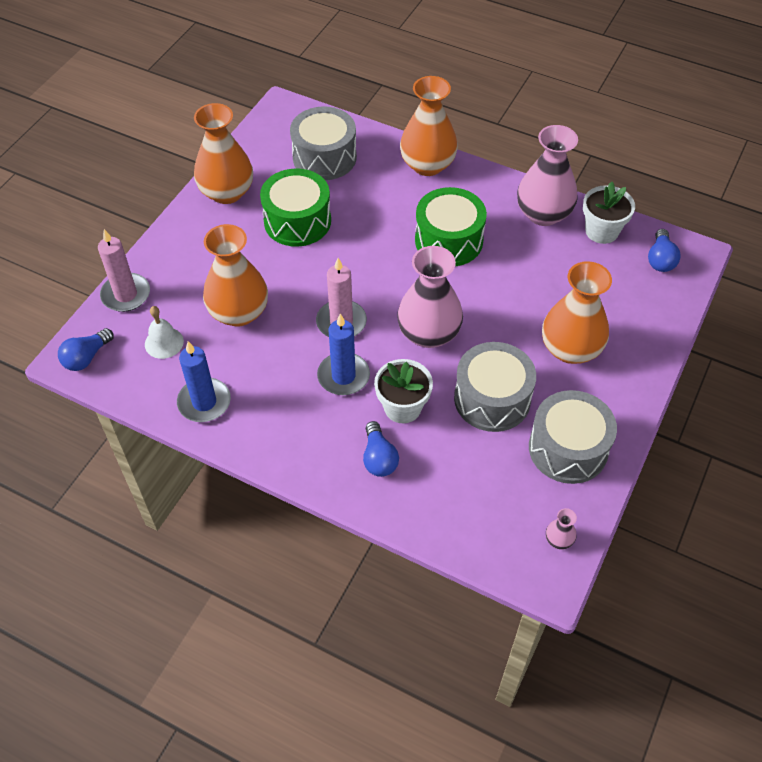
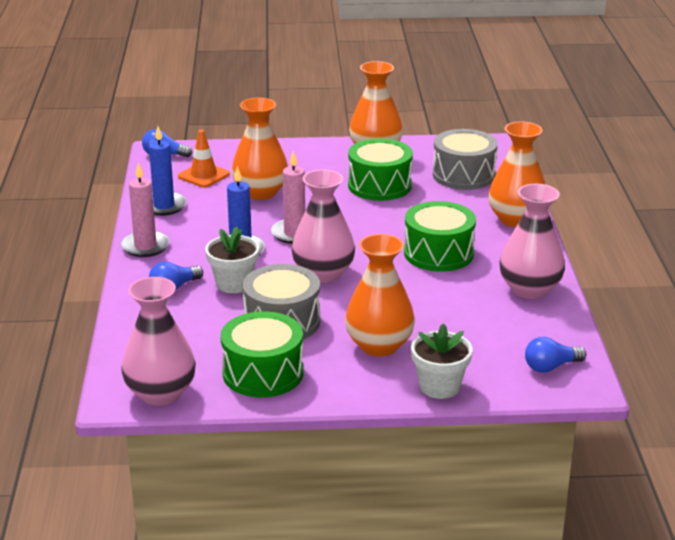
camera: 60 degrees right, 25 degrees down
pink candle [98,229,150,312] -> pink candle moved to [121,163,170,257]
white bell [145,306,184,359] -> orange traffic cone [178,130,230,187]
grey drum [529,390,617,484] -> green drum [221,311,304,397]
pink vase [546,508,577,550] -> pink vase [121,277,196,406], size x2.42
white flower pot [583,182,635,244] -> white flower pot moved to [411,323,473,399]

